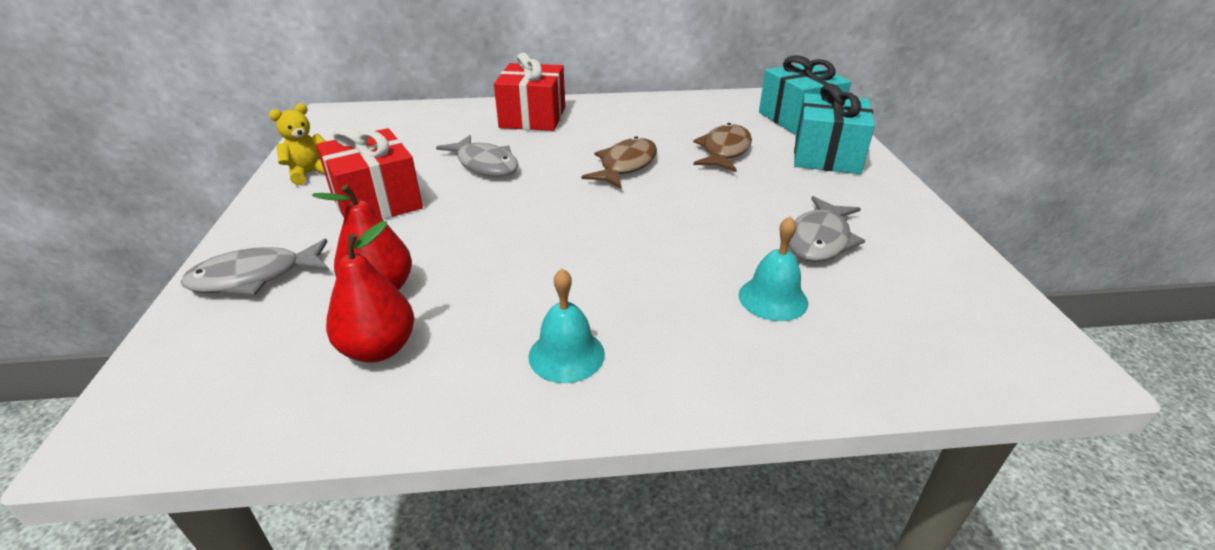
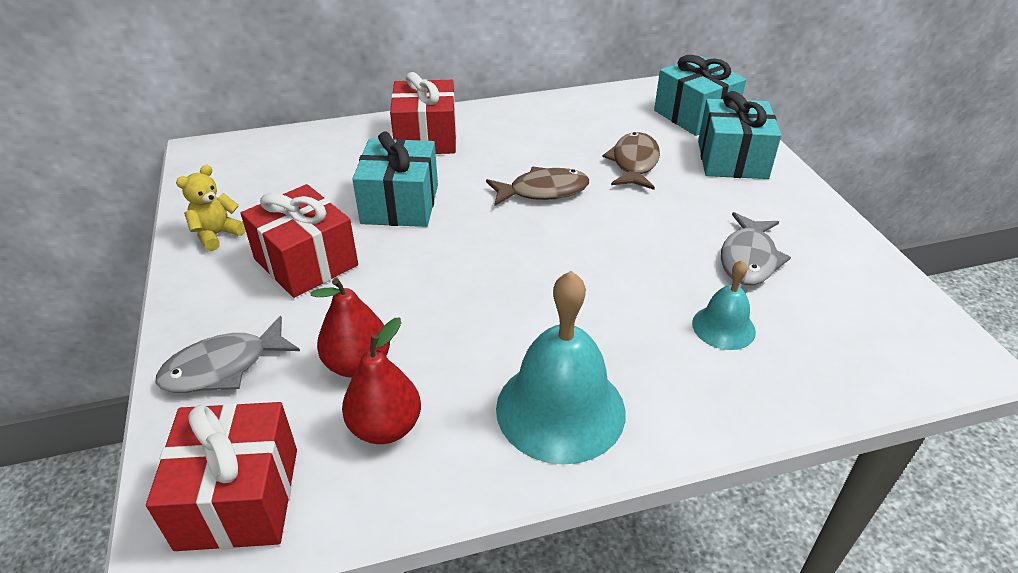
camera: 10 degrees left, 5 degrees up
grey fish [436,135,518,177] -> turquoise gift [352,132,438,227]
turquoise bell [529,268,605,383] -> turquoise bell [496,271,626,465], size x1.86
brown fish [581,136,657,189] -> brown fish turned 60 degrees clockwise [486,167,589,206]
none -> red gift [146,402,297,551]

